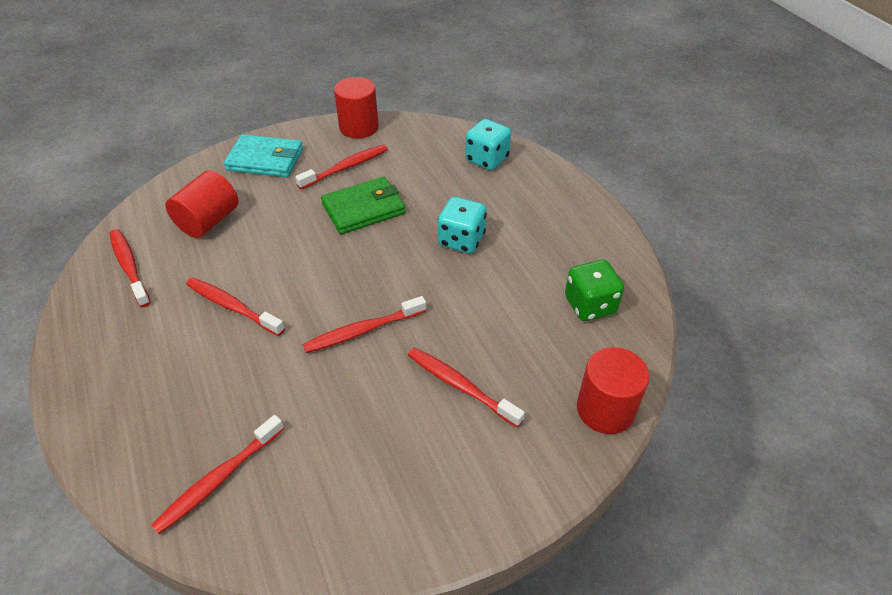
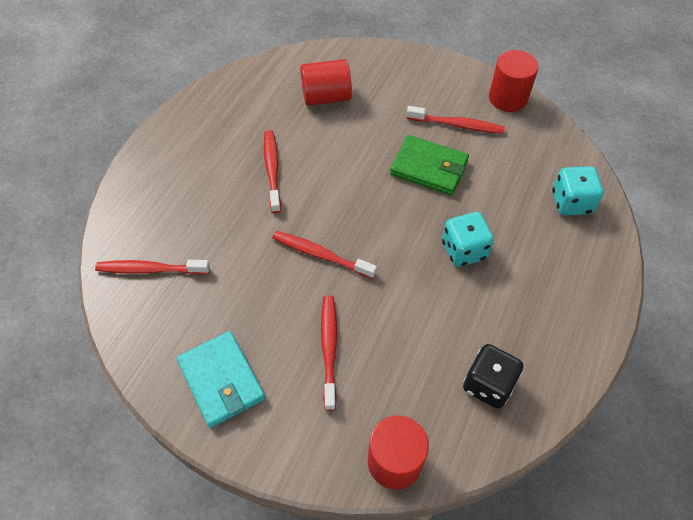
camera: 50 degrees right, 10 degrees up
red toothbrush [110,229,151,308] -> none
turquoise wallet [224,134,303,177] -> turquoise wallet moved to [177,331,265,428]
green dice [565,260,624,321] -> black dice [463,344,523,409]

